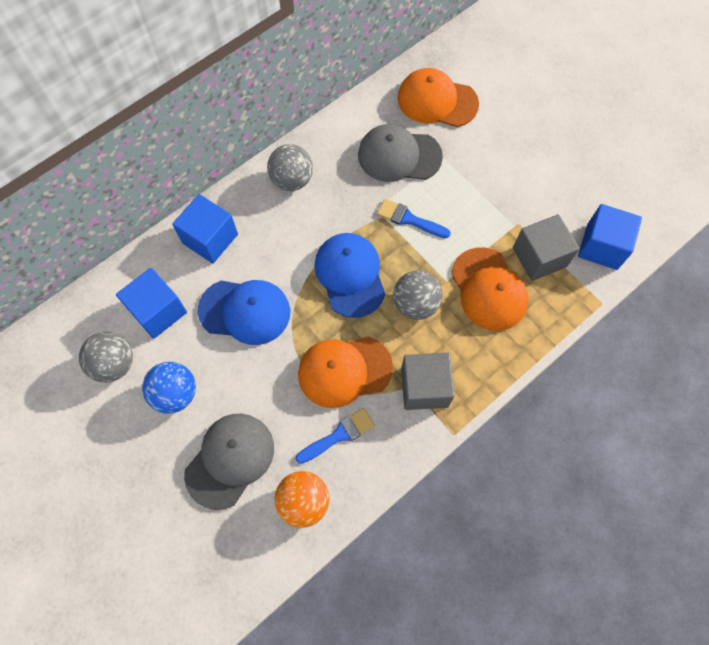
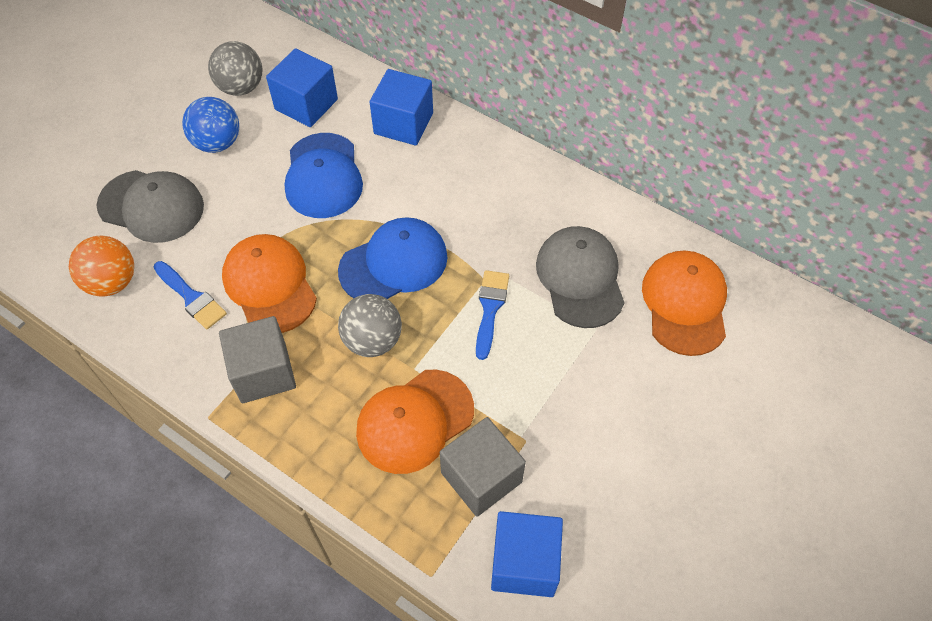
camera: 75 degrees right, 10 degrees down
grey ball [267,144,313,191] -> none

